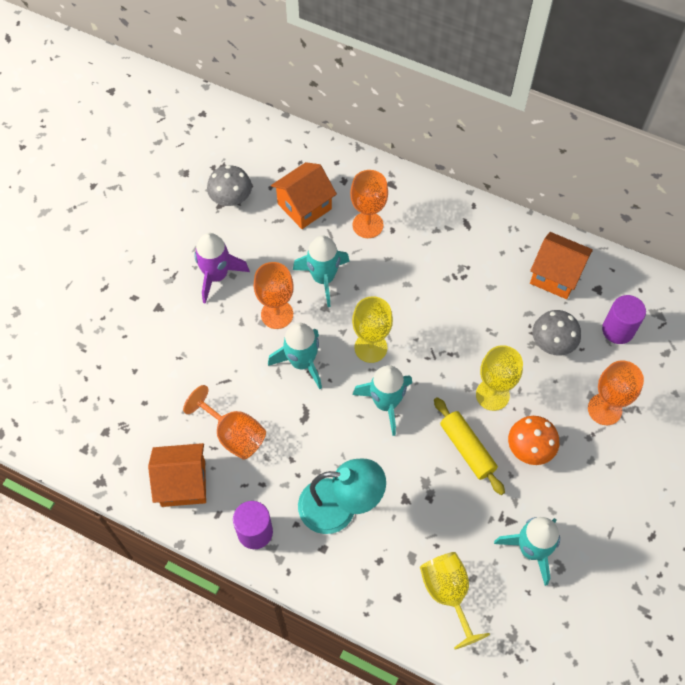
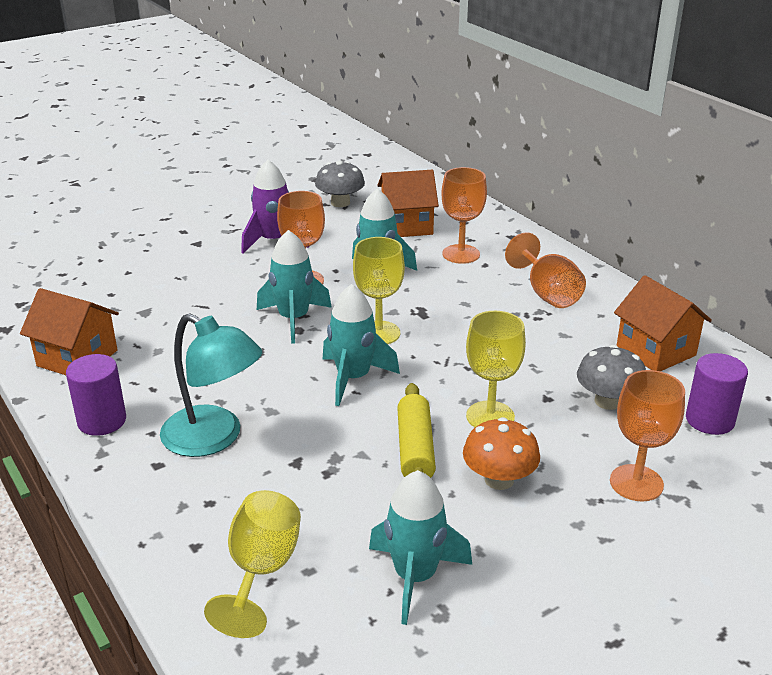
camera: 30 degrees right, 30 degrees down
orange goblet [183,385,266,460] -> orange goblet moved to [505,232,586,308]

